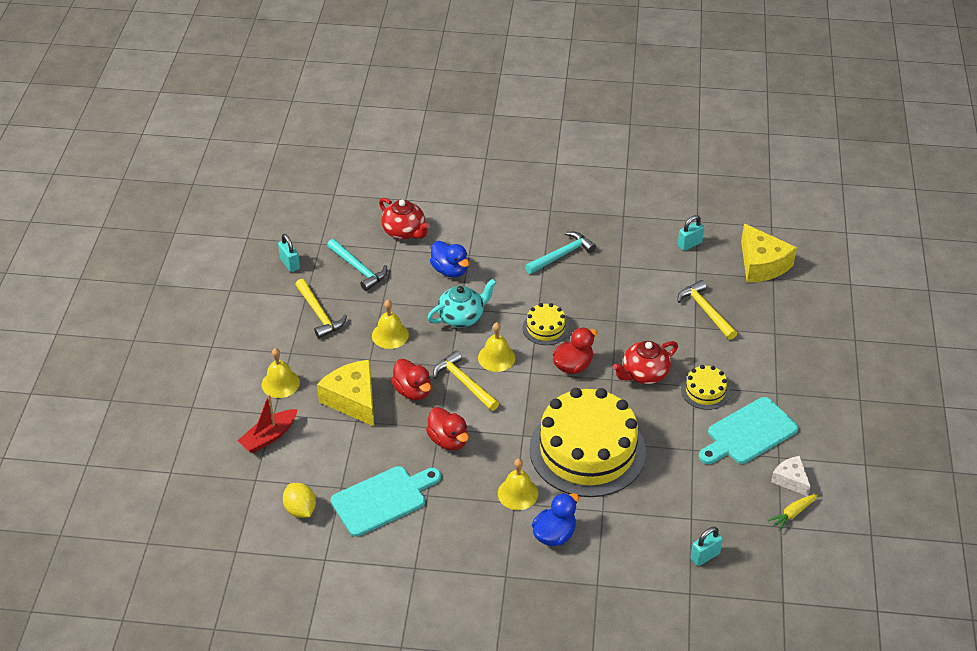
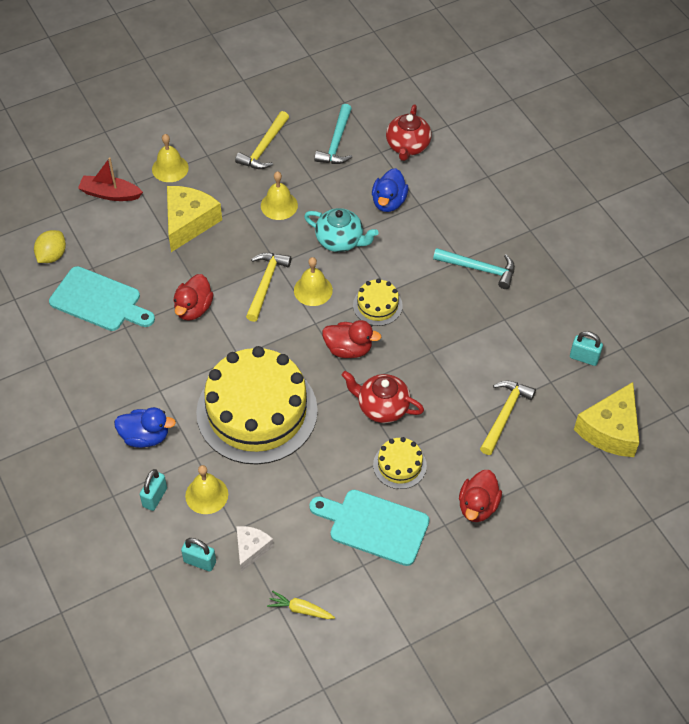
camera: 55 degrees right, 10 degrees up
turquoise padlock [278,234,300,272] -> turquoise padlock moved to [140,469,167,511]
red duck [391,359,431,400] -> red duck moved to [459,470,502,522]
yellow bell [498,459,538,510] -> yellow bell moved to [185,465,228,514]
white cheese [771,456,811,496] -> white cheese moved to [236,526,274,572]

